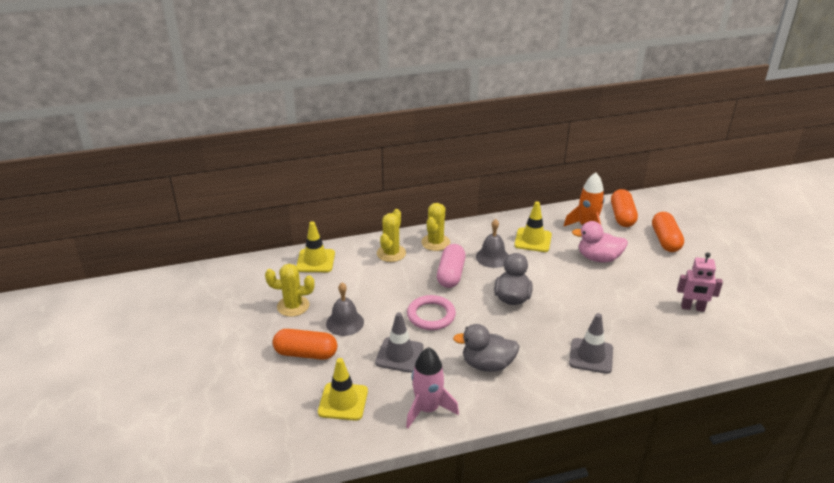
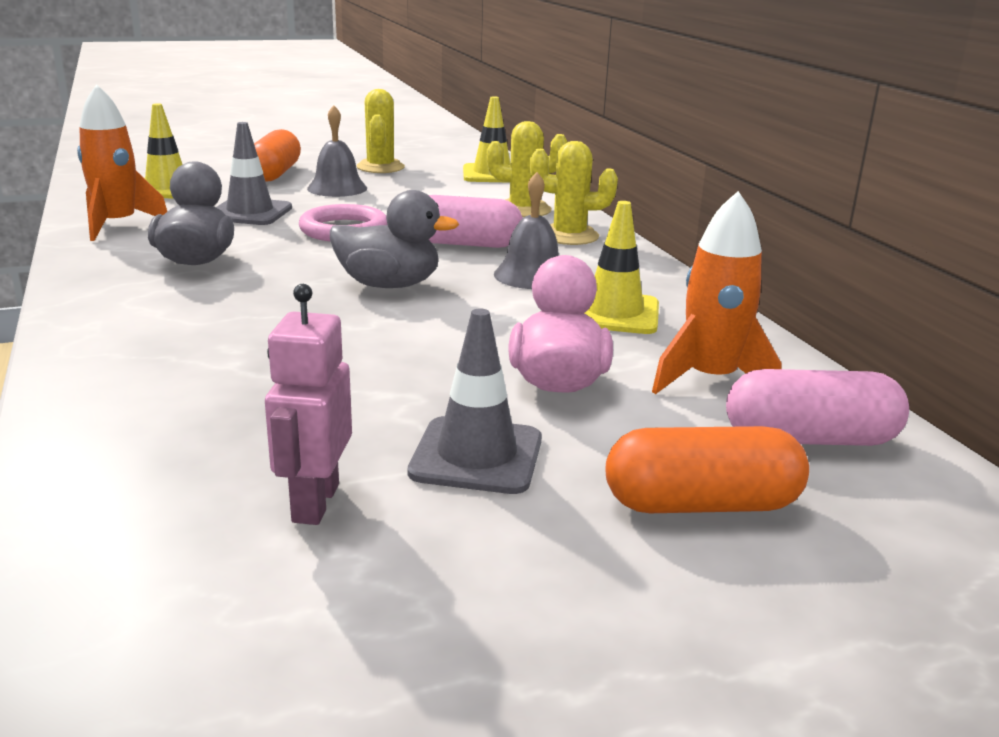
camera: 85 degrees right, 10 degrees down
pink rocket [406,347,459,428] -> orange rocket [77,84,167,241]
grey traffic cone [569,313,613,374] -> grey traffic cone moved to [408,308,542,494]
orange capsule [611,189,638,227] -> pink capsule [726,369,909,446]

